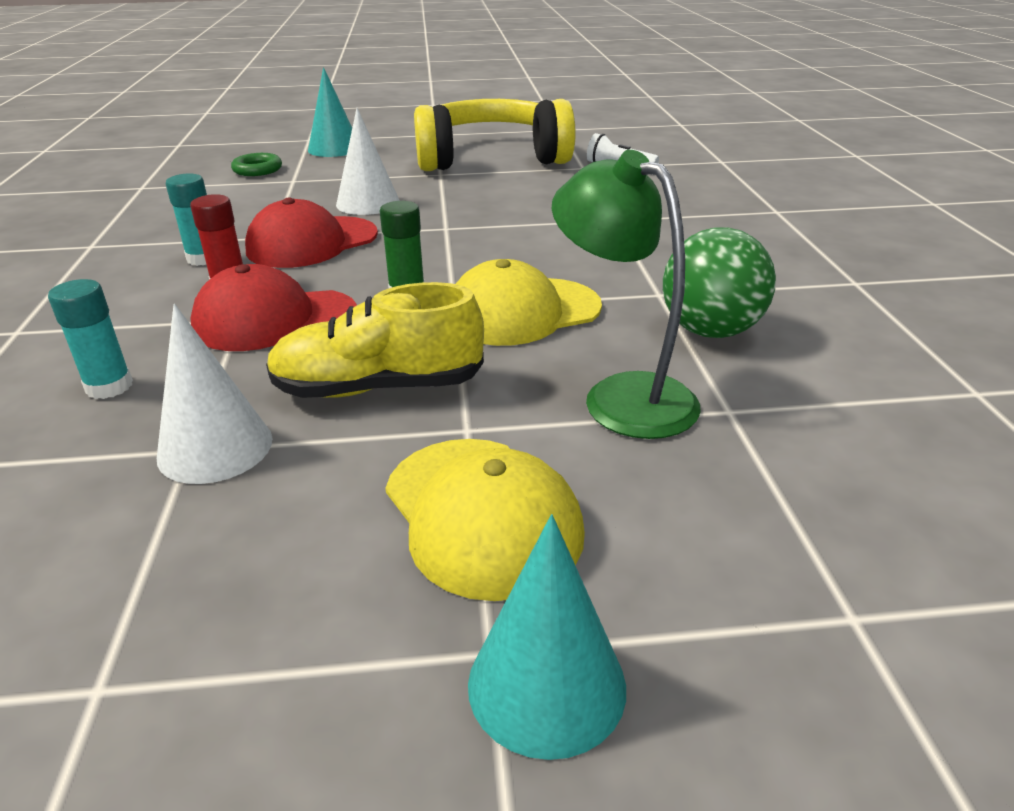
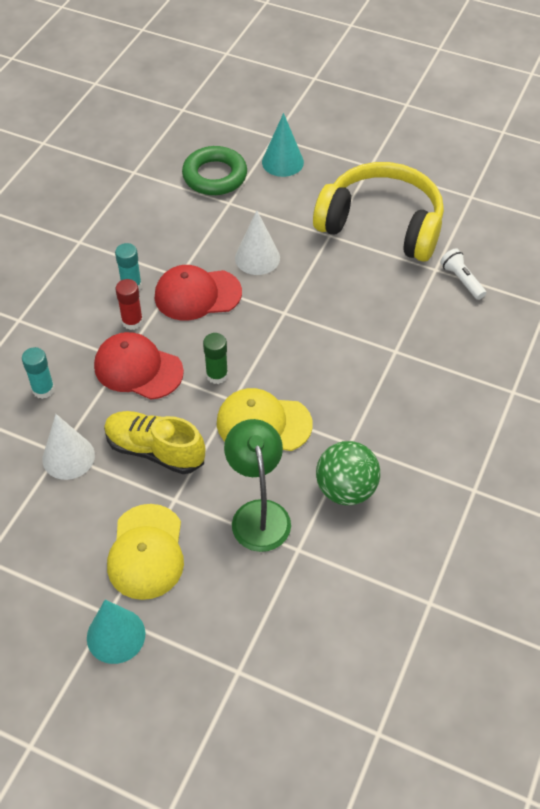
camera: 30 degrees right, 20 degrees up
green ring [231,153,282,176] -> green ring [182,146,247,195], size x1.76

